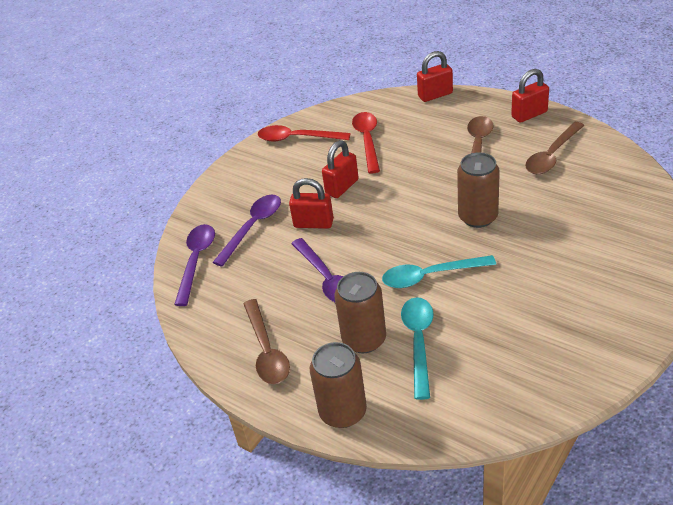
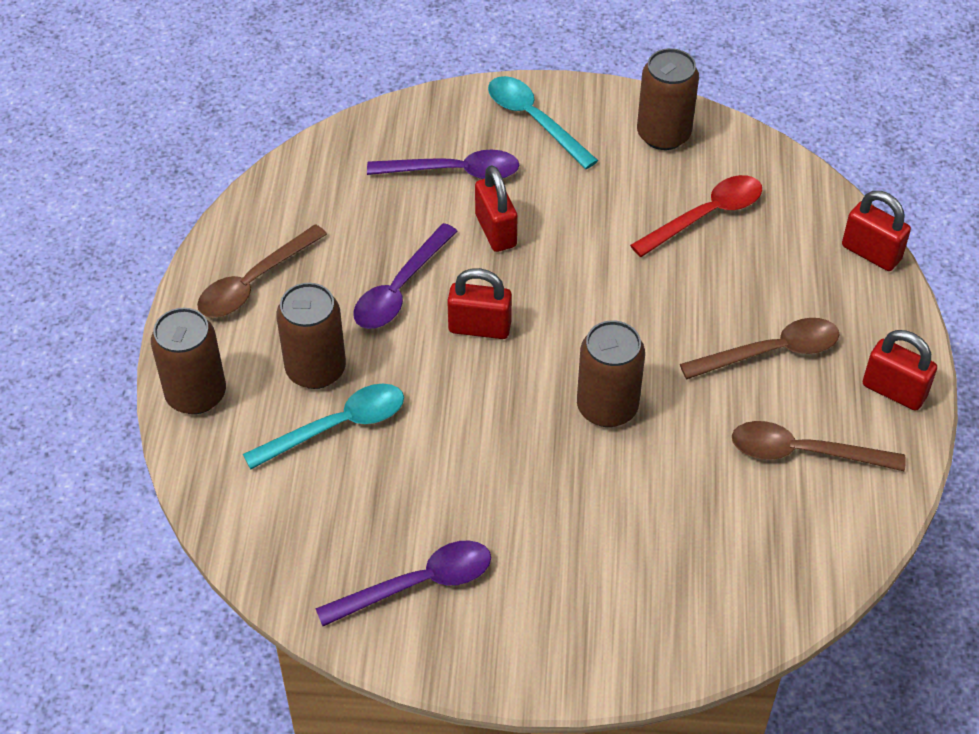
camera: 55 degrees right, 10 degrees up
purple spoon [174,224,215,306] -> purple spoon moved to [315,541,491,626]
red spoon [258,125,351,142] -> brown can [637,48,699,150]
red padlock [322,140,359,198] -> red padlock moved to [447,268,512,339]
turquoise spoon [382,255,496,288] -> turquoise spoon moved to [488,76,598,169]

